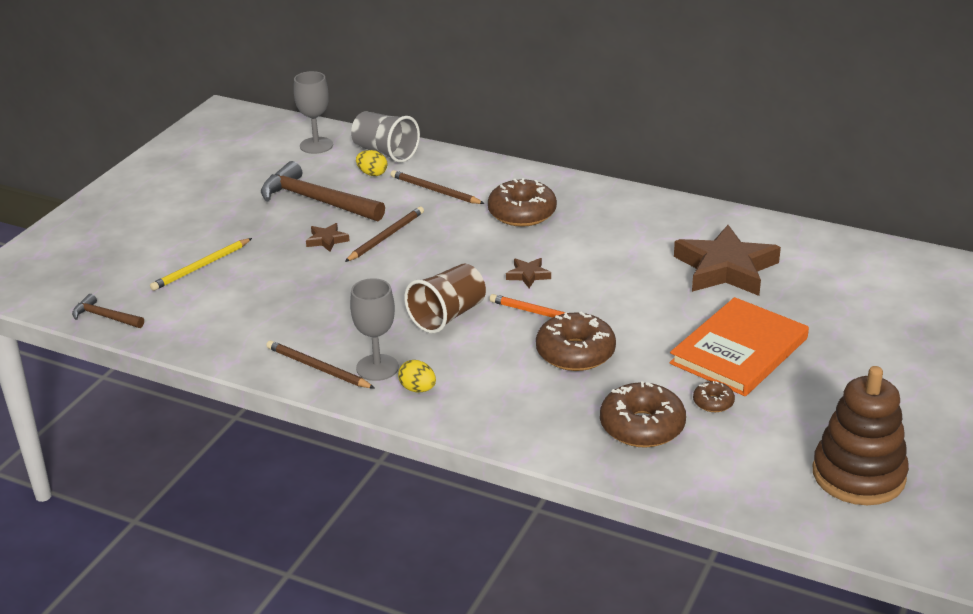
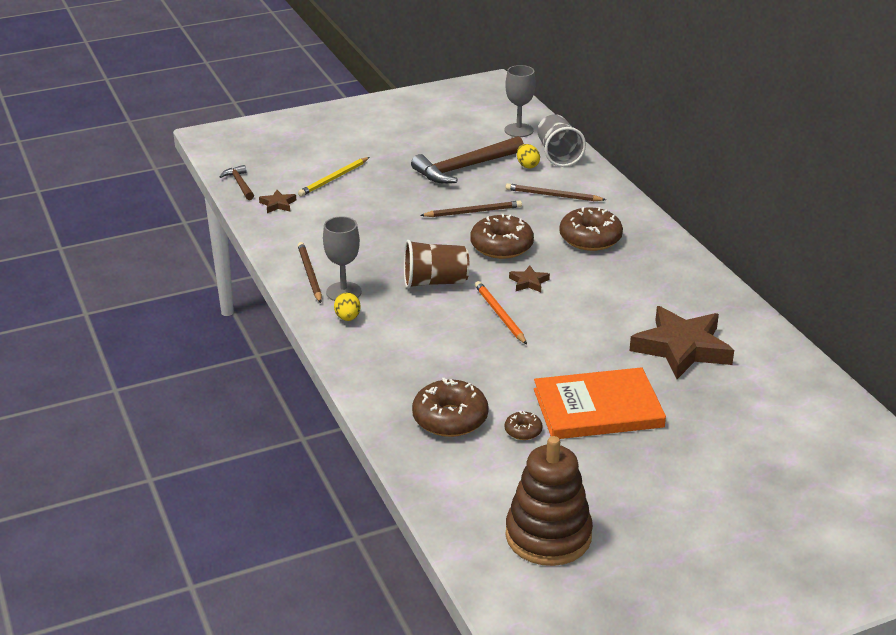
camera: 40 degrees right, 0 degrees up
yellow pencil [150,238,252,291] -> yellow pencil turned 45 degrees counterclockwise [298,157,369,197]
brown hammer [261,161,385,221] -> brown hammer turned 105 degrees counterclockwise [411,136,524,184]
brown star [306,223,350,252] -> brown star moved to [259,190,296,213]
brown pencil [391,170,485,204] -> brown pencil turned 60 degrees counterclockwise [506,183,606,201]
brown donut [536,312,616,371] -> brown donut moved to [470,214,534,259]

